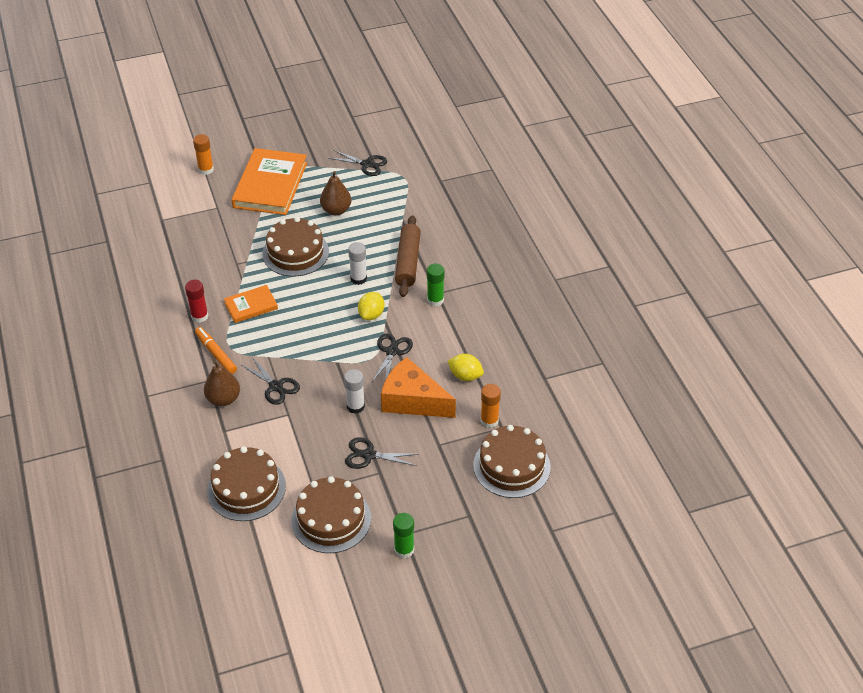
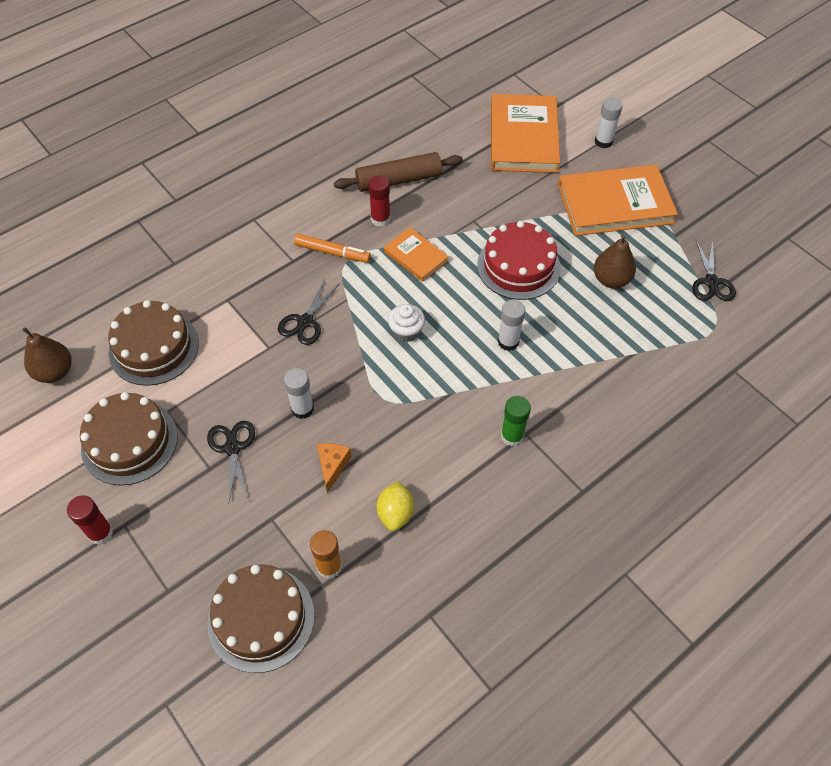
camera: 70 degrees right, 10 degrees up
orange glue stick [193,134,214,175] -> white glue stick [595,97,623,148]
orange marker [195,327,237,374] -> orange marker turned 75 degrees clockwise [294,234,371,263]
brown pear [204,360,240,406] -> brown pear moved to [22,327,71,383]
brown cake [262,217,329,277] -> red cake [477,221,561,300]
yellow lemon [358,292,385,320] -> none
black scissors [372,333,413,382] -> none
orange cheese [381,357,456,418] -> orange cheese [317,443,352,493], size x0.48
green glue stick [393,513,414,559] -> red glue stick [67,496,113,545]
brown rolling pin [395,215,421,297] -> brown rolling pin moved to [334,152,463,192]
none -> white cupcake [388,304,425,342]
none -> orange book [491,94,560,173]

